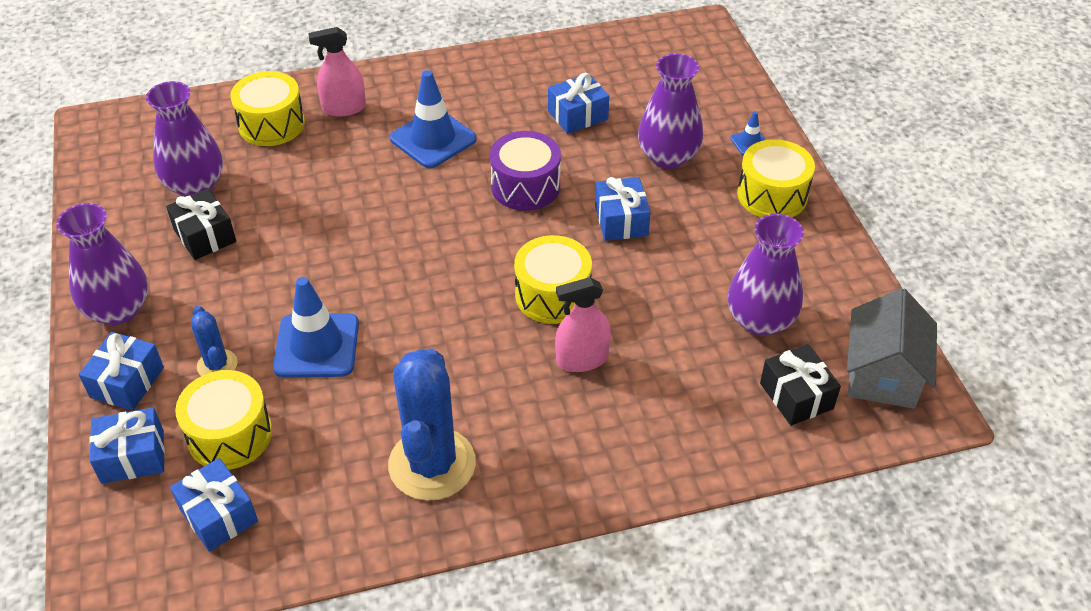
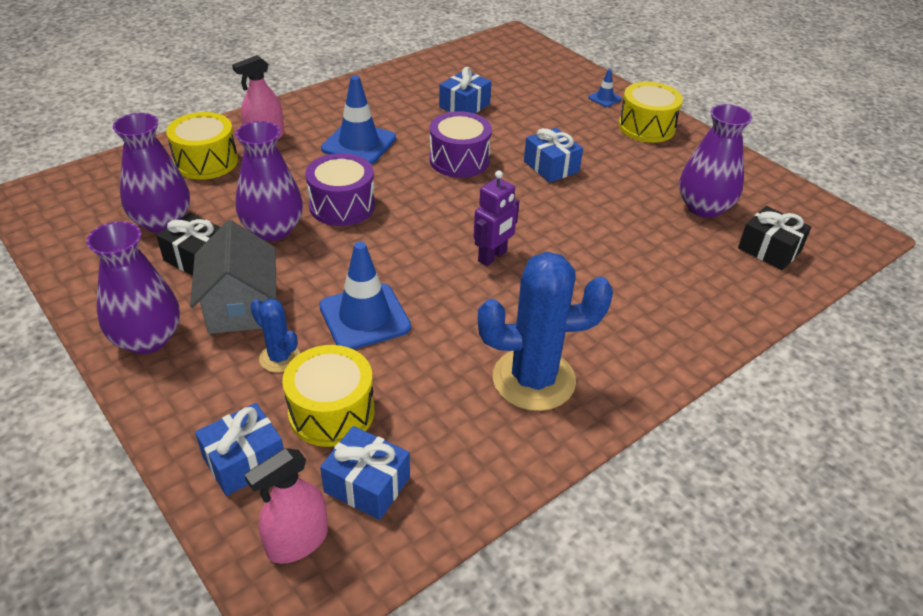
camera: 25 degrees left, 5 degrees down
blue gift [79,332,164,411] -> none
blue cactus [388,349,476,501] -> blue cactus turned 75 degrees counterclockwise [478,252,613,411]
yellow drum [514,235,592,324] -> none
pink spray bottle [555,277,611,372] -> pink spray bottle moved to [245,448,328,564]
purple vase [638,53,703,169] -> purple vase moved to [235,121,303,241]
grey house [847,288,937,409] -> grey house moved to [190,220,276,334]
none -> purple drum [305,153,375,226]
none -> purple robot [473,170,519,266]

